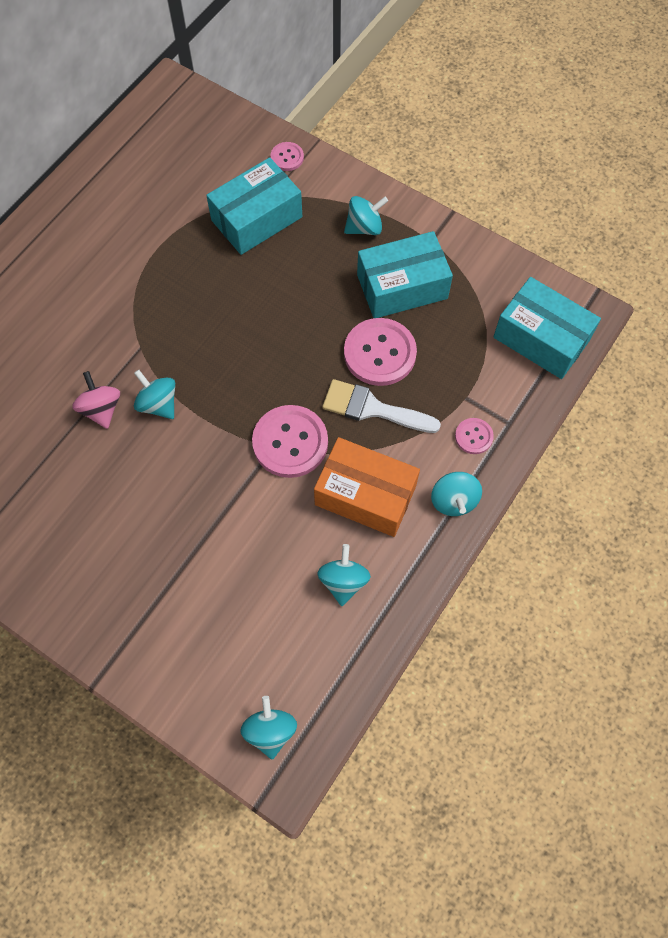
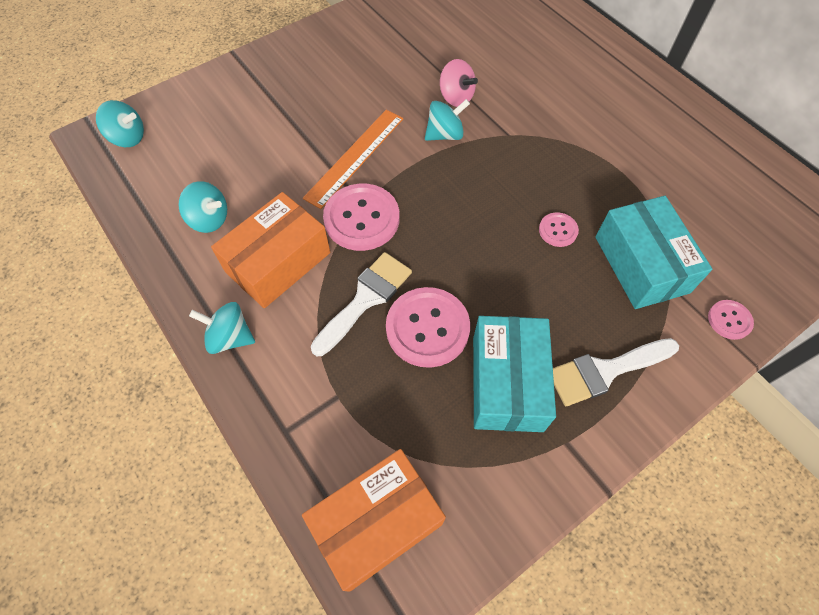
camera: 110 degrees right, 5 degrees down
pink spinning top [72,371,120,429] -> pink spinning top turned 45 degrees clockwise [440,59,478,107]
turquoise spinning top [344,196,388,235] -> white brush [553,338,679,406]
pink button [455,418,494,454] -> pink button moved to [539,212,579,247]
turquoise box [494,277,601,379] -> orange box [302,449,446,592]
none -> orange ruler [303,110,403,209]

